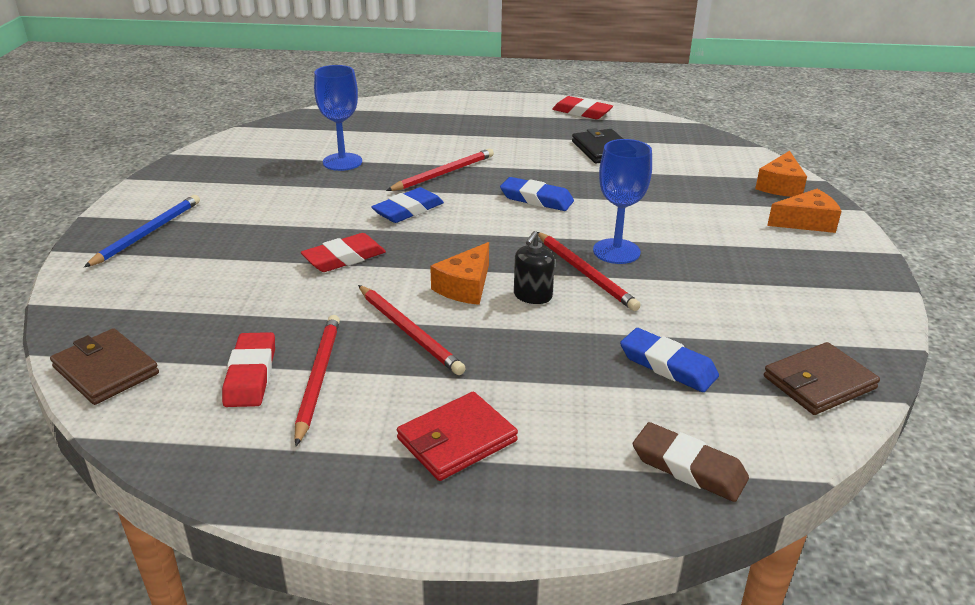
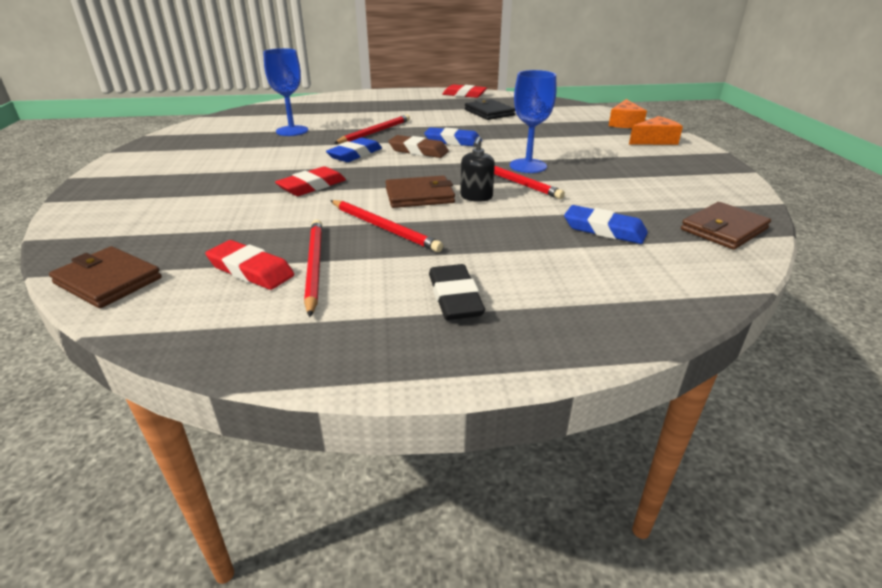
camera: 10 degrees left, 0 degrees up
blue pencil [84,195,200,267] -> none
red eraser [222,332,275,407] -> red eraser turned 45 degrees counterclockwise [205,240,294,290]
red wallet [397,392,518,481] -> black eraser [429,264,485,320]
orange cheese [430,242,489,305] -> brown wallet [385,175,455,208]
brown eraser [633,422,749,502] -> brown eraser moved to [388,135,449,158]

